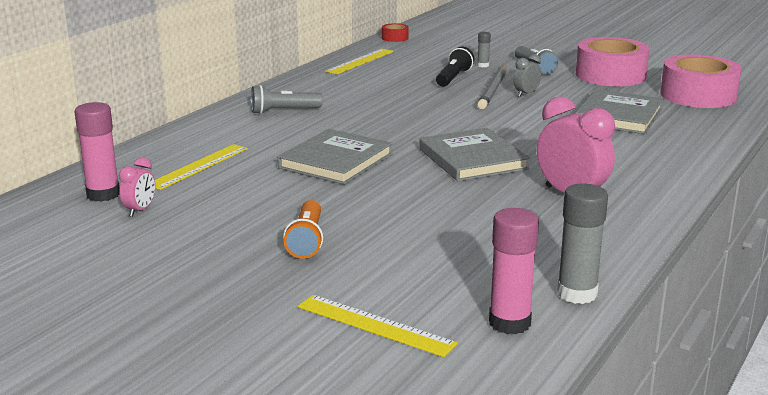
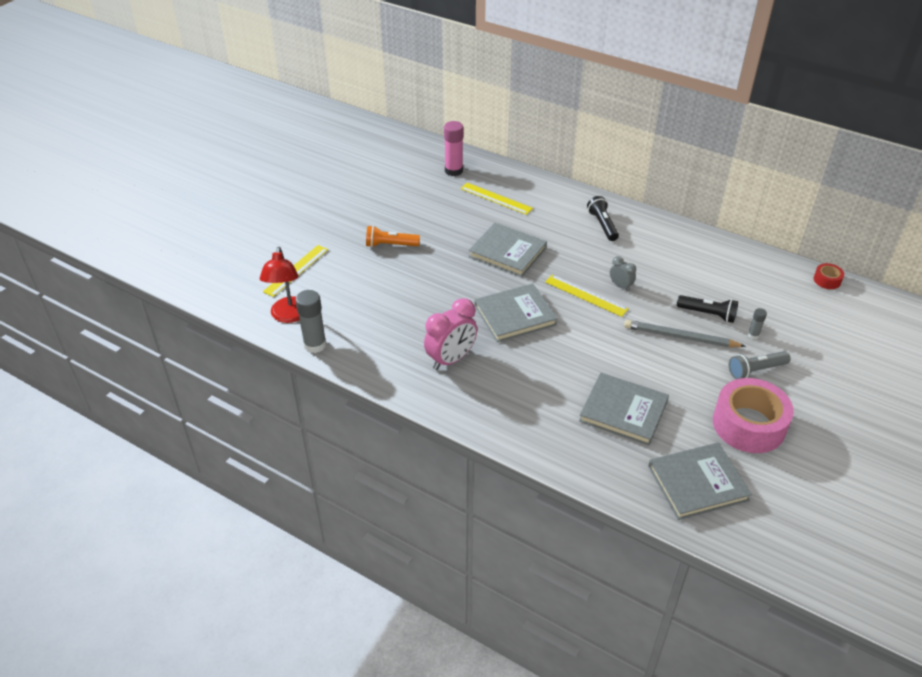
camera: 90 degrees right, 20 degrees up
pink clock [119,157,155,217] -> none
grey flashlight [251,85,323,114] -> black flashlight [587,196,619,241]
yellow ruler [325,49,394,74] -> yellow ruler moved to [545,275,629,317]
pink glue stick [489,208,539,334] -> red lamp [260,247,300,323]
grey clock [514,54,541,97] -> grey clock moved to [610,256,636,291]
pink tape [660,54,742,108] -> grey book [648,443,752,520]

